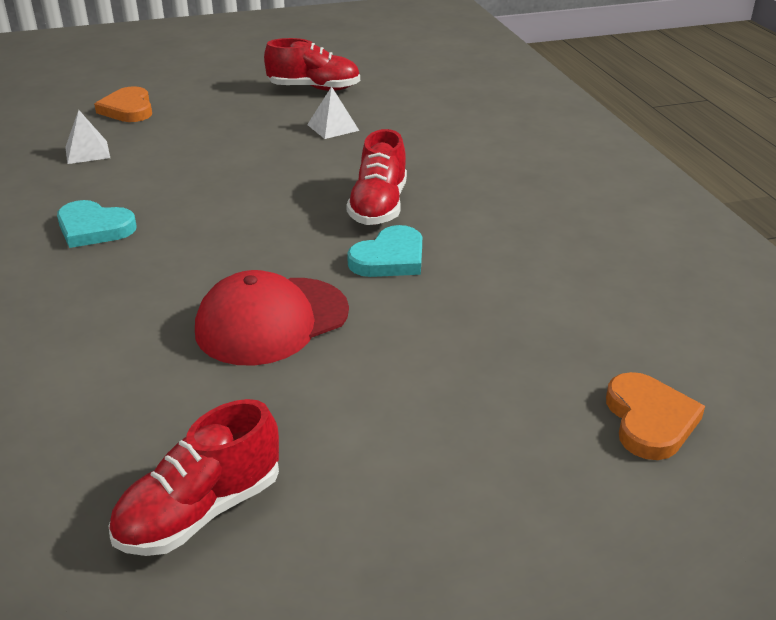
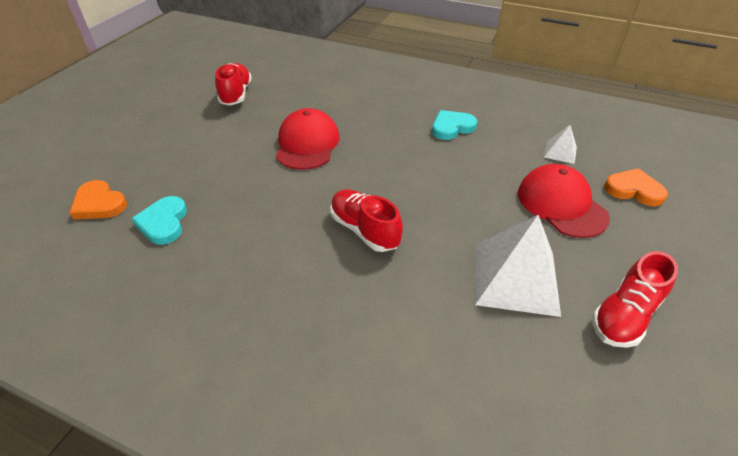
camera: 130 degrees right, 10 degrees up
white pyramid [307,86,359,139] -> white pyramid [475,215,561,317], size x2.08
turquoise heart [347,225,422,277] -> turquoise heart moved to [131,196,187,245]
none -> red cap [518,164,610,238]

